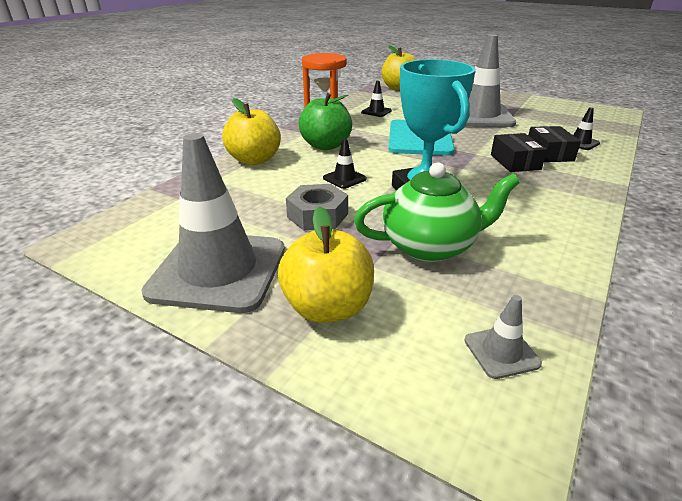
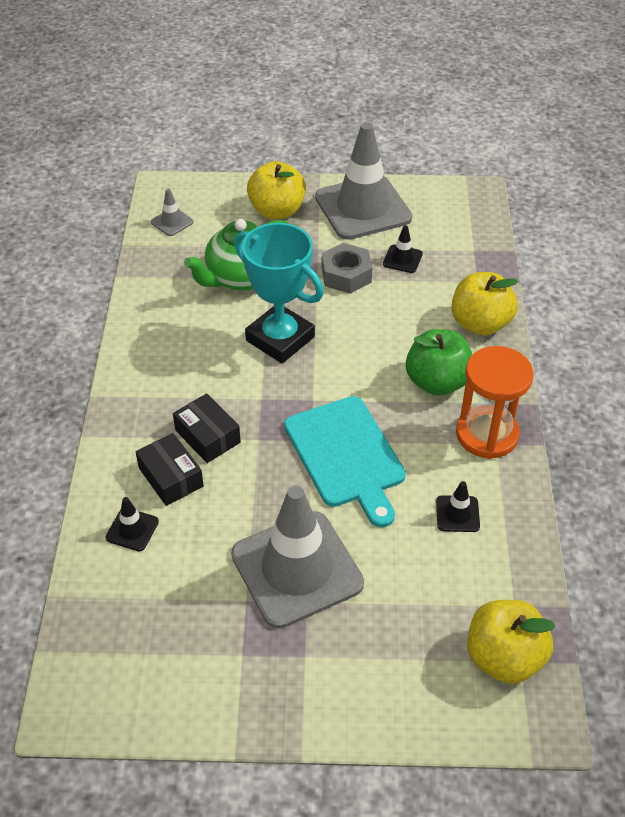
camera: 150 degrees right, 15 degrees up
black traffic cone [323,138,367,189] -> black traffic cone moved to [383,225,423,273]

